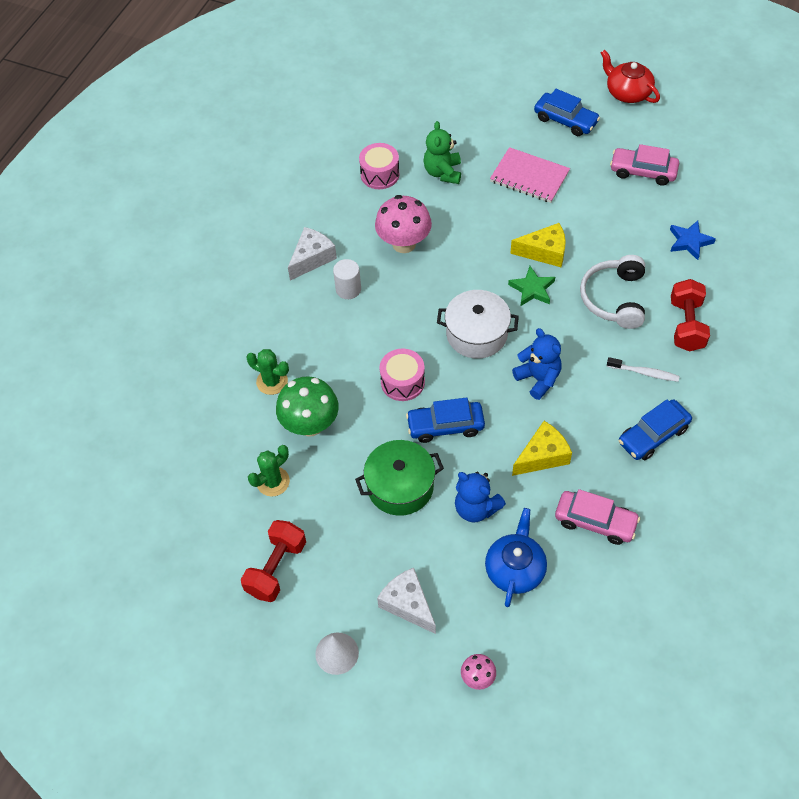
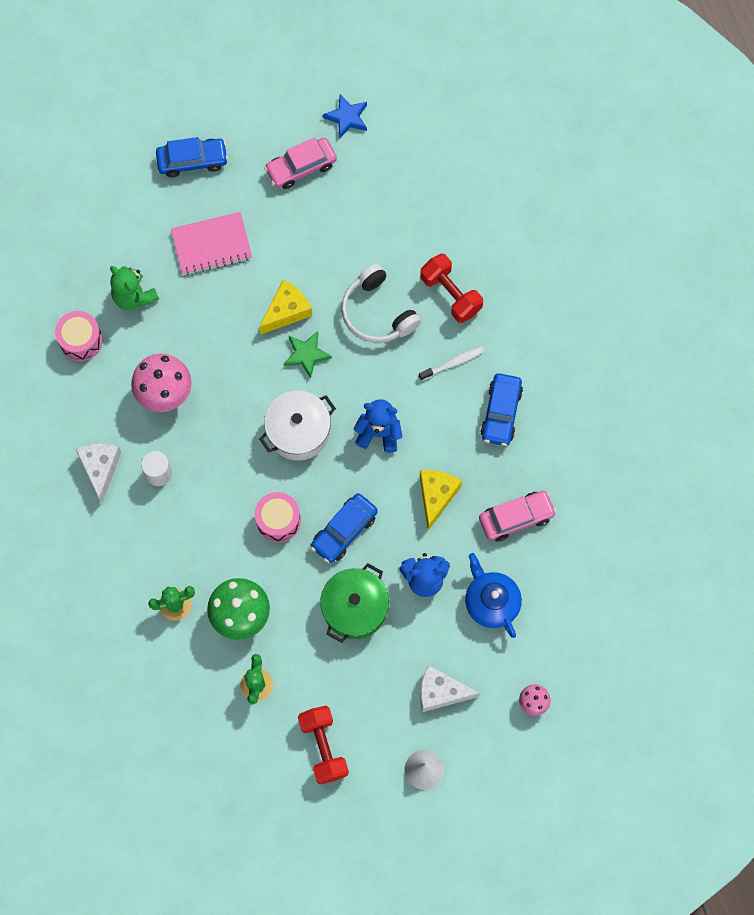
camera: 45 degrees left, 15 degrees up
red teapot [601,50,660,103] -> none
blue star [670,220,716,260] -> blue star moved to [323,94,367,139]

